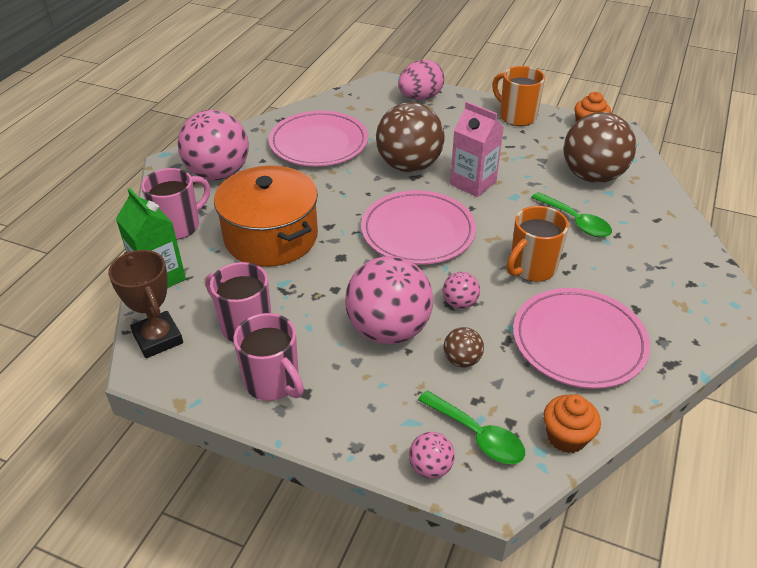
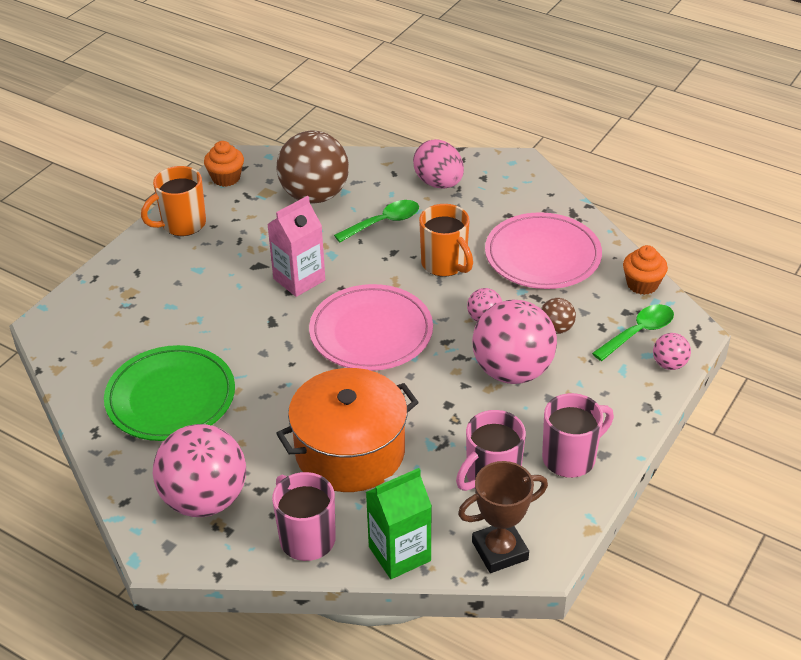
camera: 80 degrees left, 0 degrees up
pink plate [269,111,368,167] -> green plate [104,345,235,441]
brown ball [376,102,445,172] -> none
pink egg [398,60,444,100] -> pink egg moved to [413,139,464,189]

